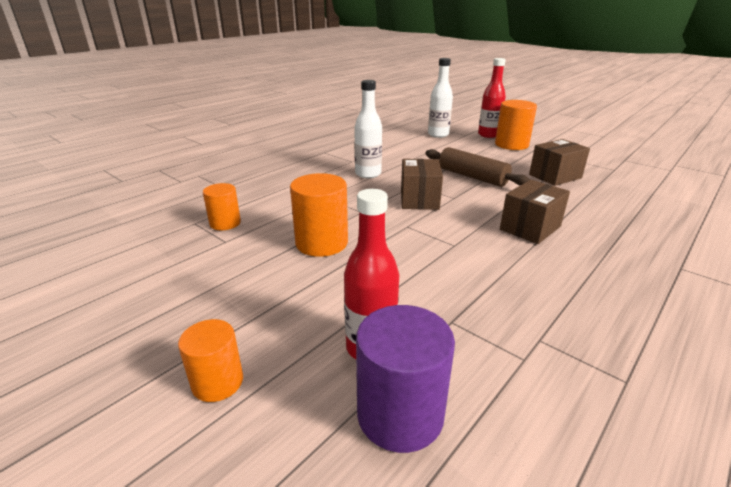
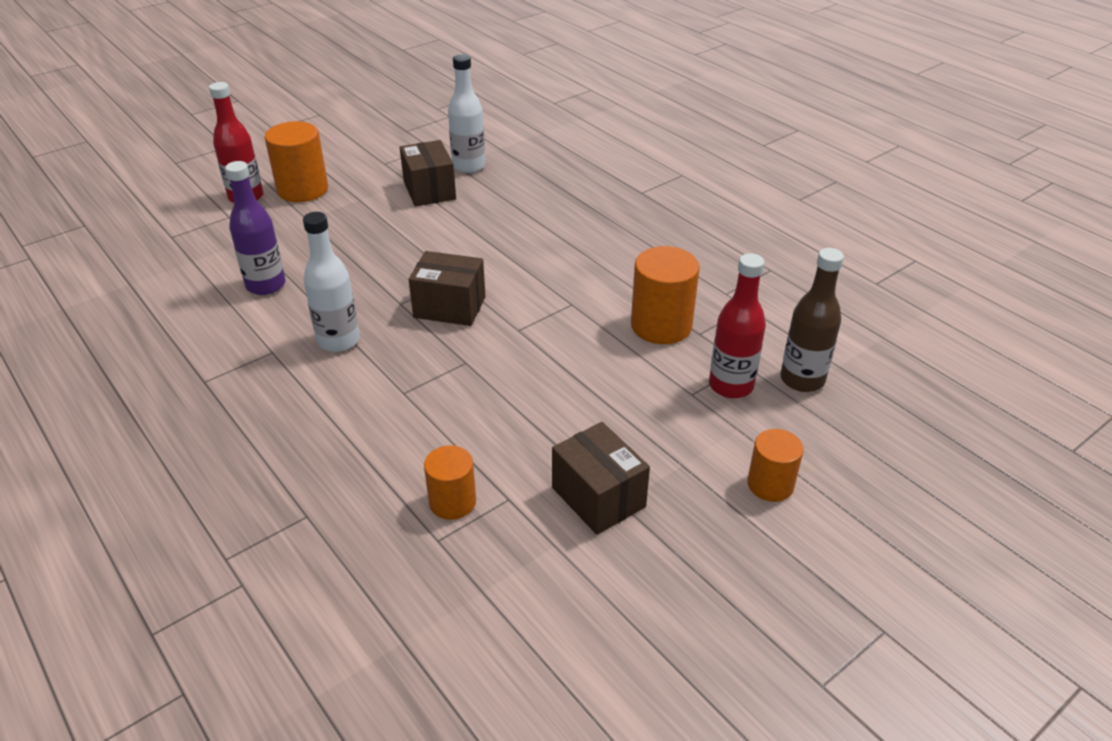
camera: 80 degrees left, 10 degrees up
orange cylinder [290,173,348,257] -> orange cylinder moved to [631,246,700,344]
purple cylinder [356,305,455,453] -> brown bottle [780,248,844,392]
brown rolling pin [425,147,530,187] -> none
white bottle [428,58,453,138] -> white bottle moved to [448,54,485,173]
brown box [500,180,570,244] -> brown box moved to [552,422,650,535]
none -> purple bottle [225,161,286,295]

